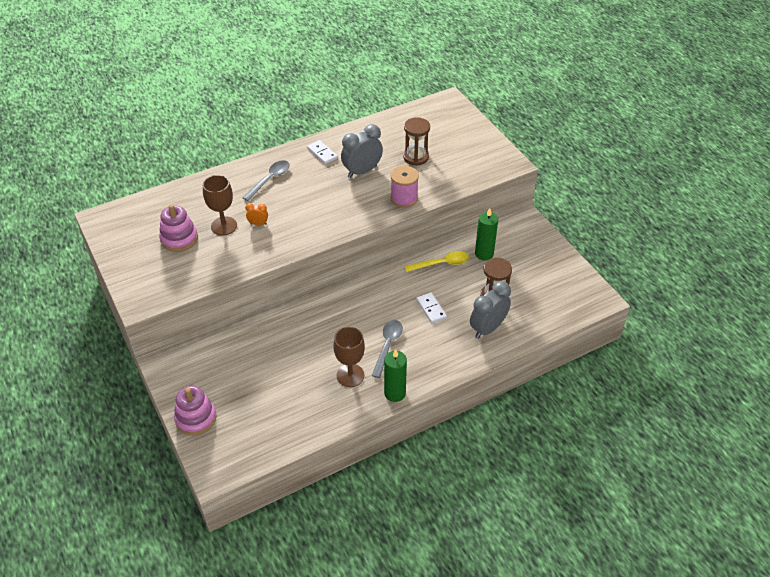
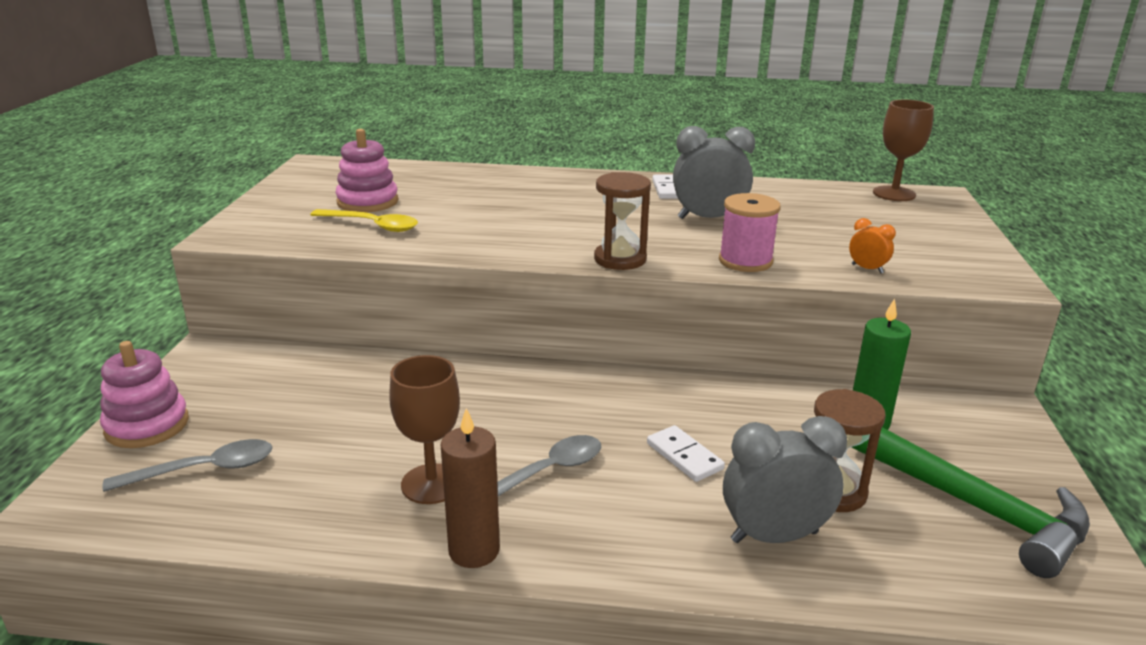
camera: 35 degrees right, 20 degrees down
brown goblet [203,175,237,236] -> brown goblet moved to [873,100,934,201]
grey spoon [243,160,290,201] -> grey spoon moved to [103,439,273,492]
orange clock [245,203,268,225] -> orange clock moved to [849,218,896,273]
green candle [384,349,407,402] -> brown candle [441,408,500,568]
brown hourglass [403,117,430,166] -> brown hourglass moved to [594,172,651,270]
yellow spoon [405,251,469,272] -> yellow spoon moved to [310,209,418,232]
white domino [416,292,447,323] -> white domino turned 45 degrees counterclockwise [647,425,725,482]
none -> green hammer [852,427,1090,578]

